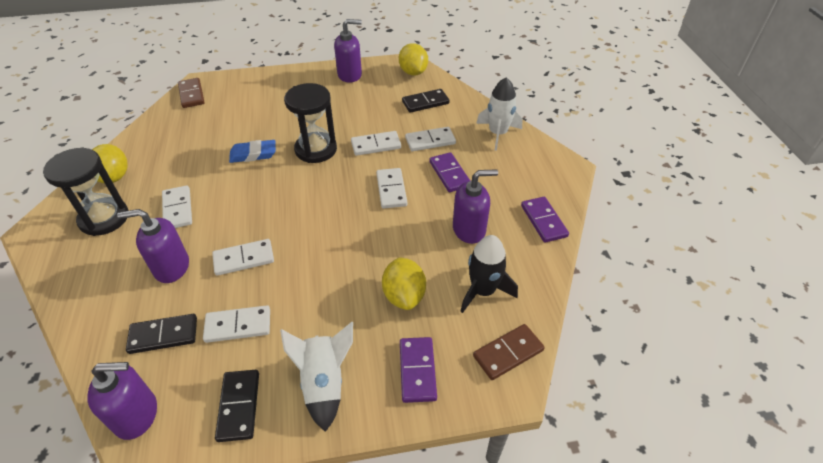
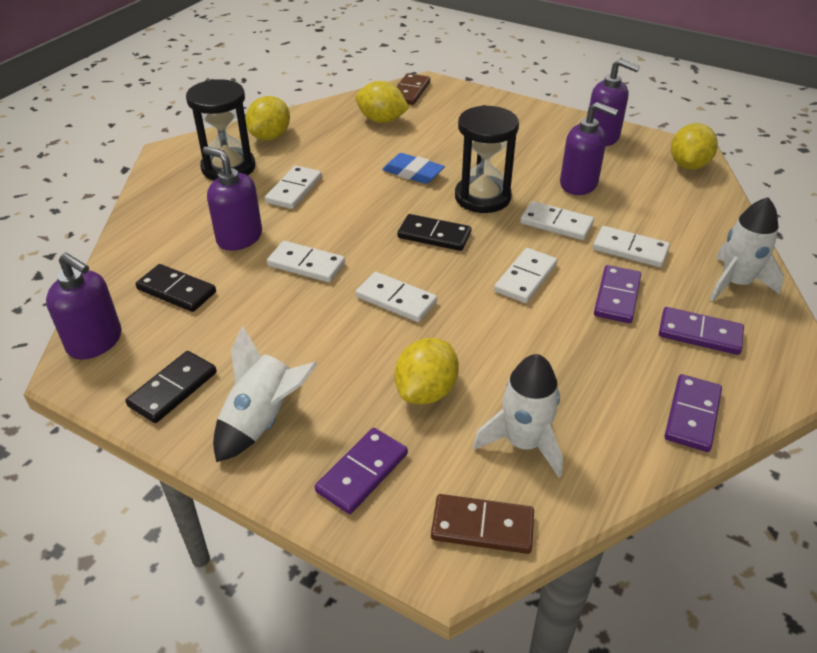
camera: 40 degrees right, 5 degrees down
white domino [203,305,270,343] -> white domino moved to [356,272,437,322]
black domino [402,89,450,113] -> black domino moved to [398,214,471,251]
purple soap dispenser [453,169,498,244] -> purple soap dispenser moved to [560,102,618,195]
black rocket [460,235,518,313] -> white rocket [473,354,563,478]
none -> yellow lemon [355,81,409,123]
none -> purple domino [659,307,744,355]

